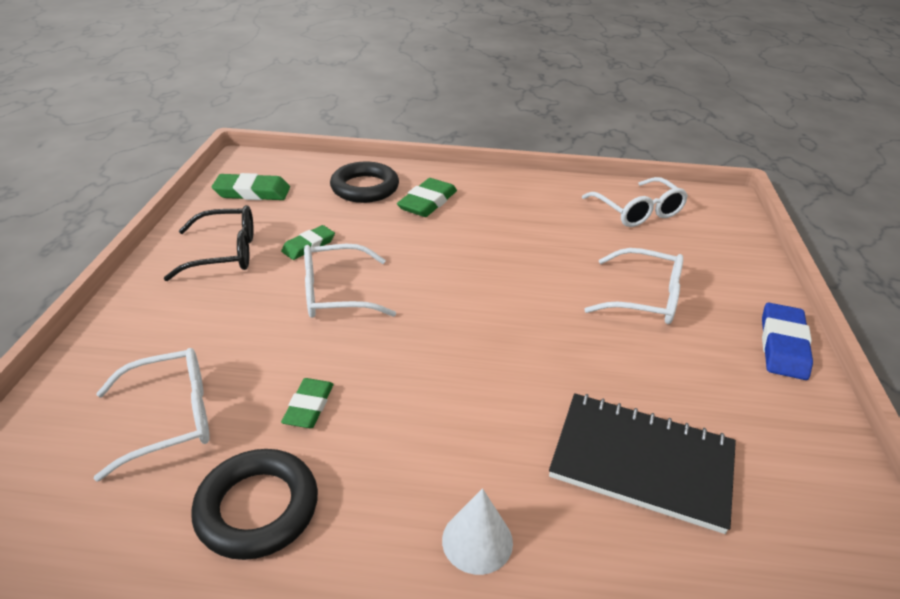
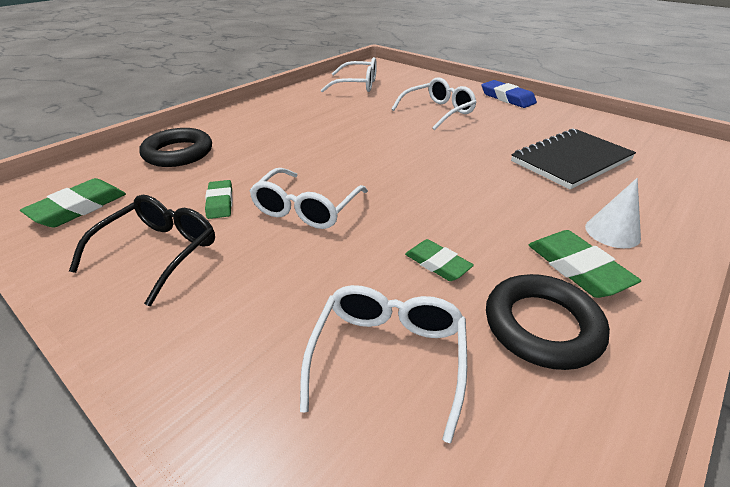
camera: 55 degrees left, 0 degrees up
green eraser [397,178,457,217] -> green eraser moved to [529,230,641,298]

